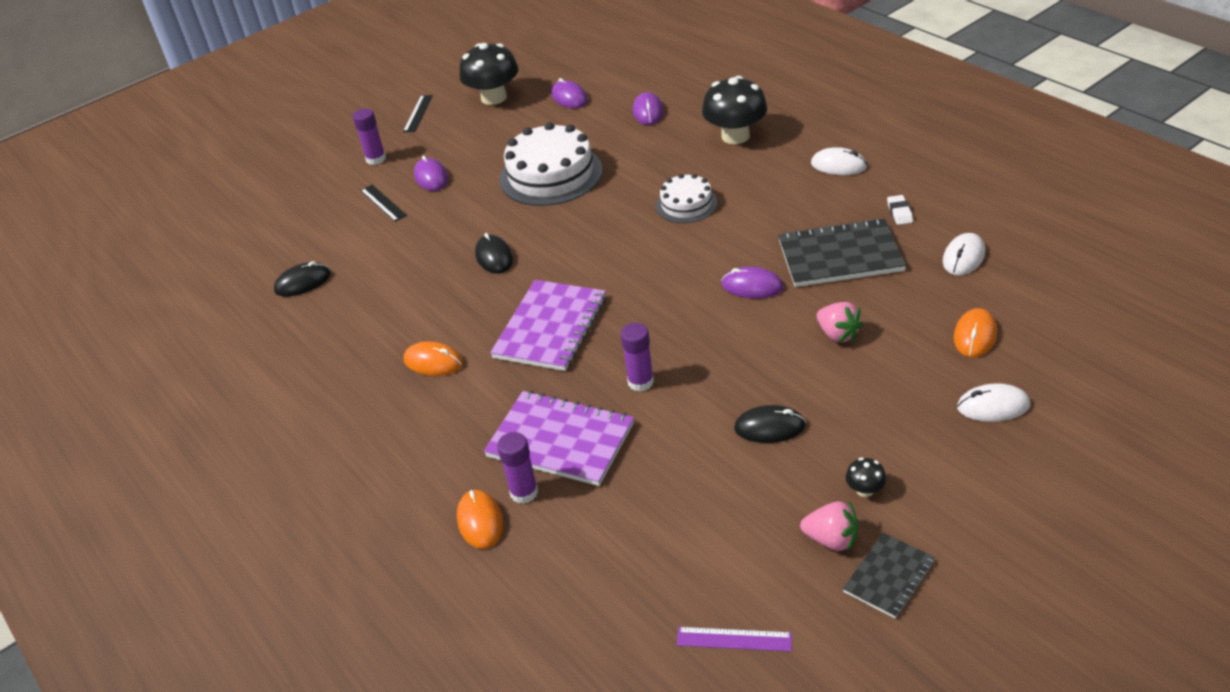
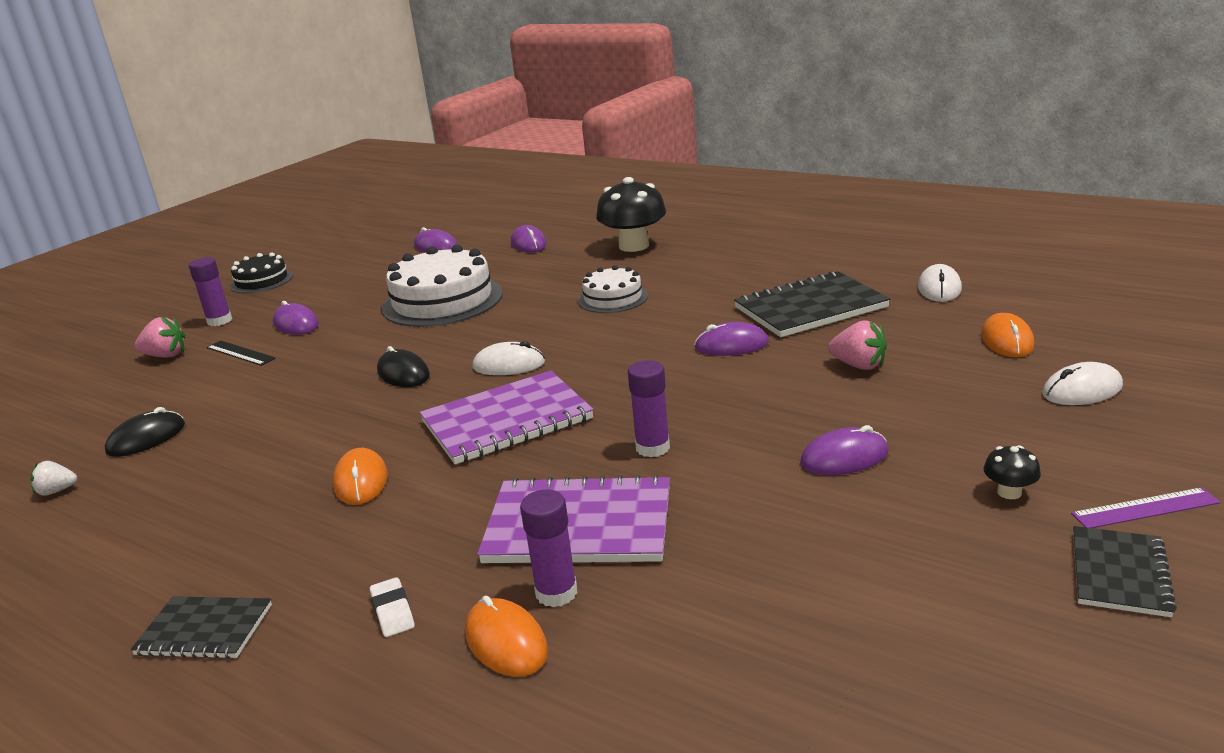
camera: 20 degrees left, 15 degrees down
black ruler [403,95,433,132] -> black cake [230,253,293,293]
orange mouse [404,341,463,376] -> orange mouse turned 75 degrees clockwise [333,448,388,505]
black mushroom [460,43,519,105] -> none
purple notebook [490,280,606,371] -> purple notebook turned 60 degrees clockwise [420,371,594,464]
purple ruler [677,627,792,652] -> purple ruler moved to [1071,487,1221,528]
black mouse [734,405,806,443] -> purple mouse [800,425,889,475]
pink strawberry [800,501,858,552] -> pink strawberry moved to [135,317,186,358]
white mouse [811,147,867,175] -> white mouse moved to [473,341,545,375]
white eraser [887,195,913,225] -> white eraser moved to [370,577,415,637]
none -> white strawberry [31,461,77,496]
none -> black notebook [131,596,272,659]

